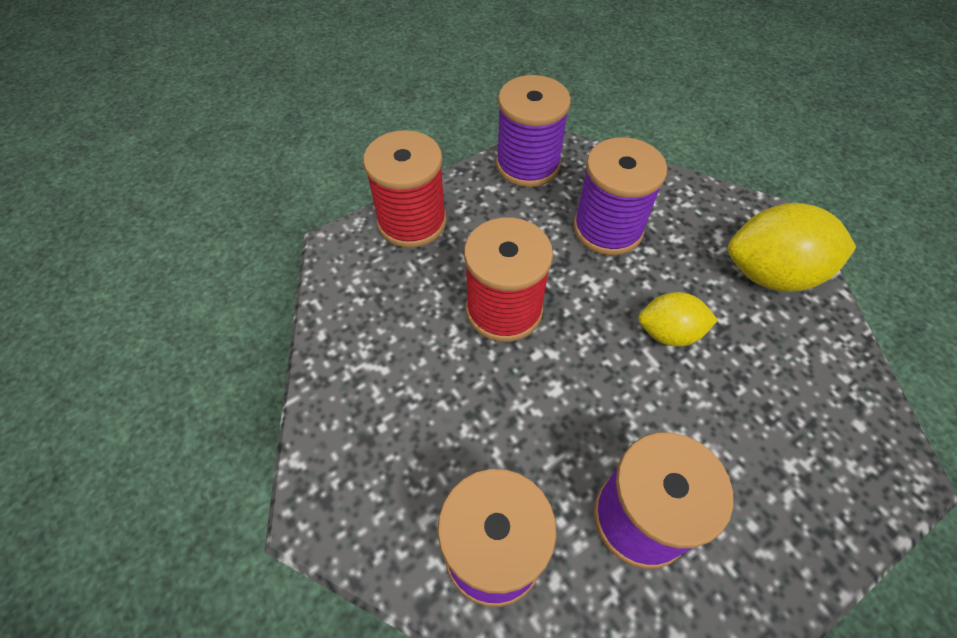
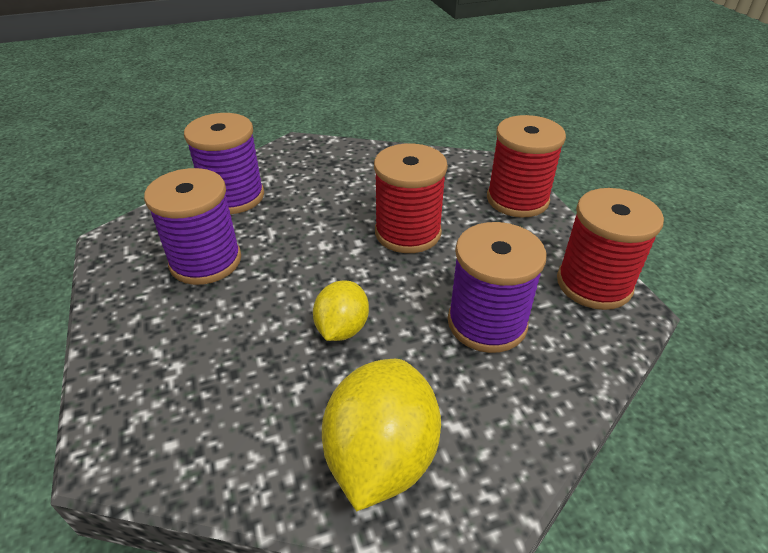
camera: 105 degrees right, 15 degrees down
purple spool [496,75,571,187] -> red spool [557,188,664,310]

